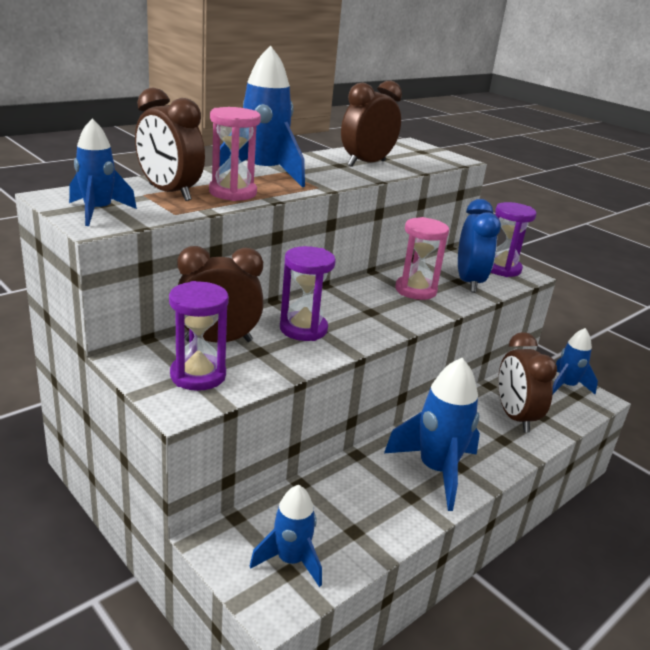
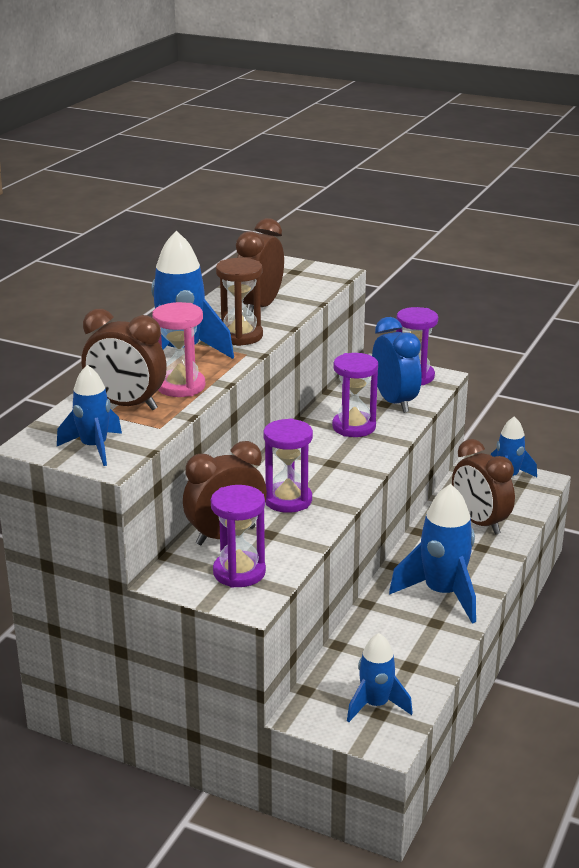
camera: 20 degrees left, 0 degrees up
pink hourglass [395,217,449,300] -> purple hourglass [332,353,378,437]
none -> brown hourglass [216,258,263,346]

